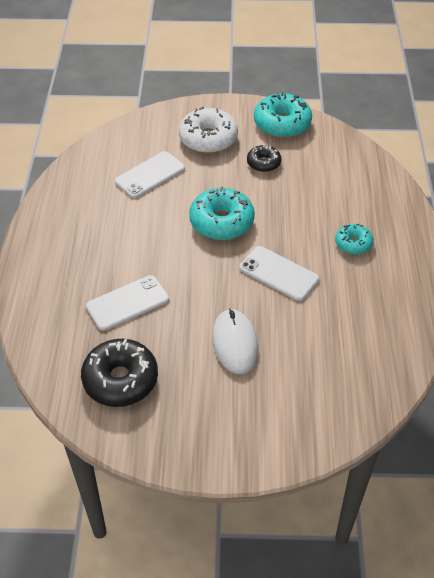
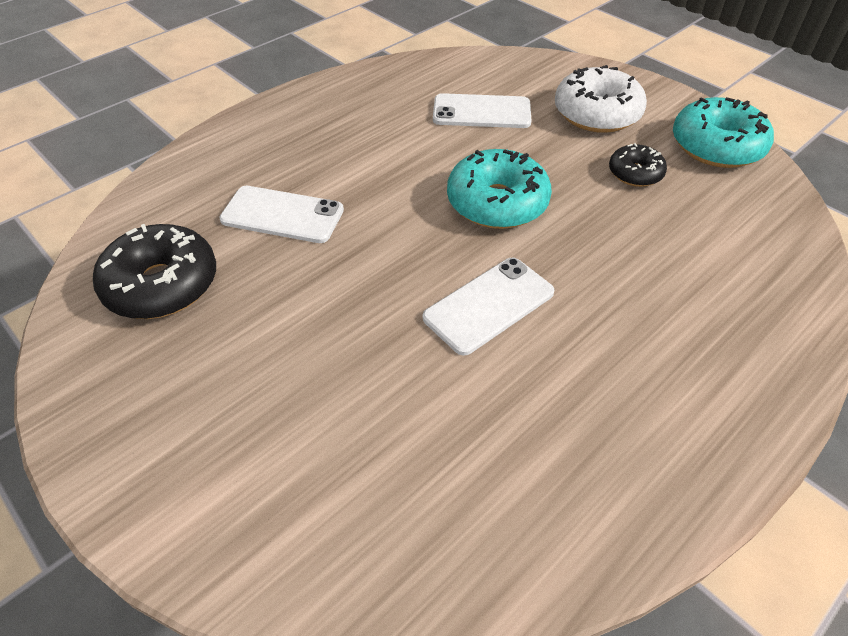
camera: 45 degrees right, 0 degrees up
white mouse [212,308,259,374] -> none
white phone [239,246,319,301] -> white phone turned 60 degrees clockwise [423,258,554,356]
turquoise donut [335,224,373,255] -> none

